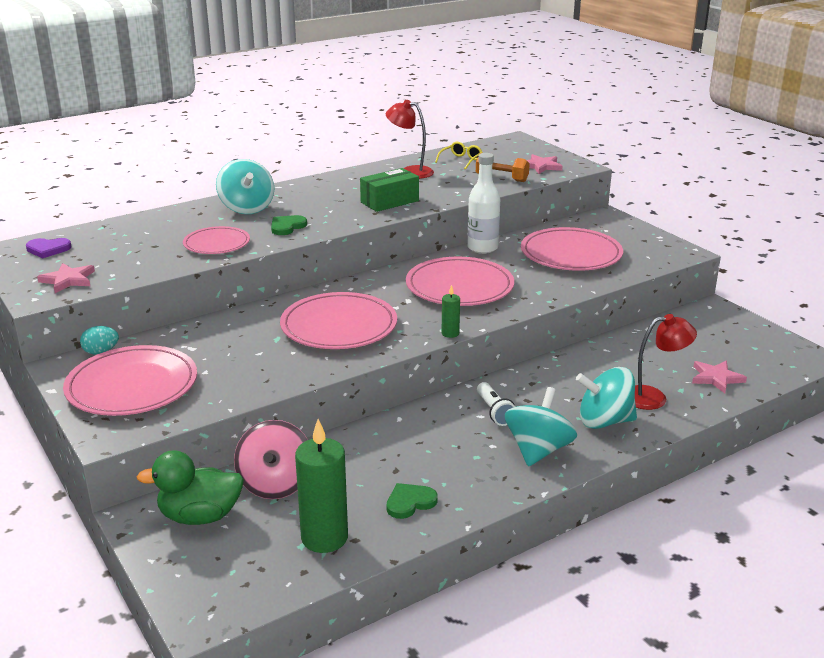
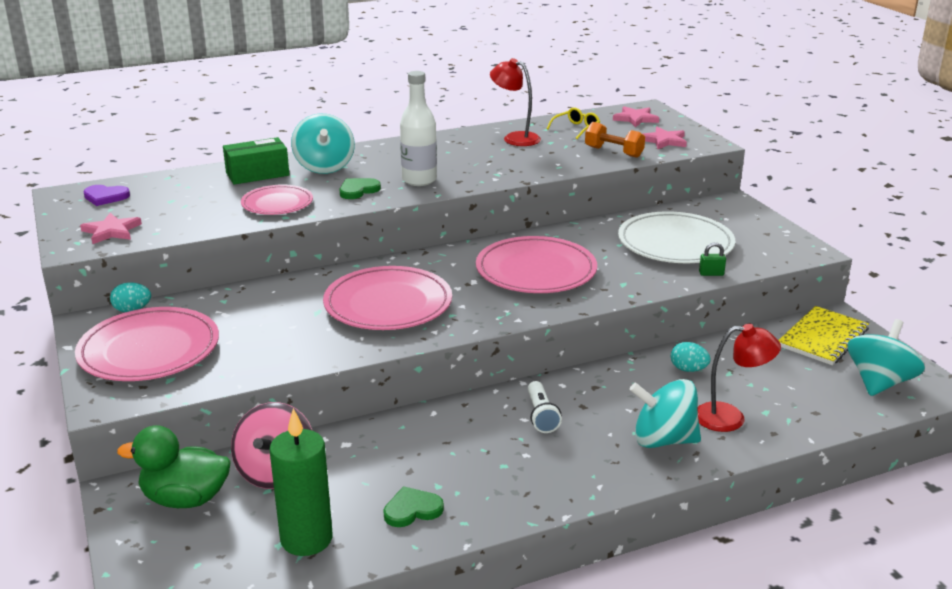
camera: 10 degrees right, 0 degrees up
green box [360,168,419,212] -> green box moved to [223,137,290,185]
green candle [441,285,460,338] -> none
white bottle [467,153,500,254] -> white bottle moved to [400,71,437,186]
turquoise spinning top [505,387,577,467] -> turquoise spinning top moved to [848,319,925,396]
pink plate [521,227,623,271] -> white plate [618,211,735,263]
pink star [692,361,747,393] -> pink star moved to [613,106,659,127]
none -> turquoise egg [671,342,711,372]
none -> green padlock [699,242,726,276]
none -> yellow notebook [779,306,869,365]

